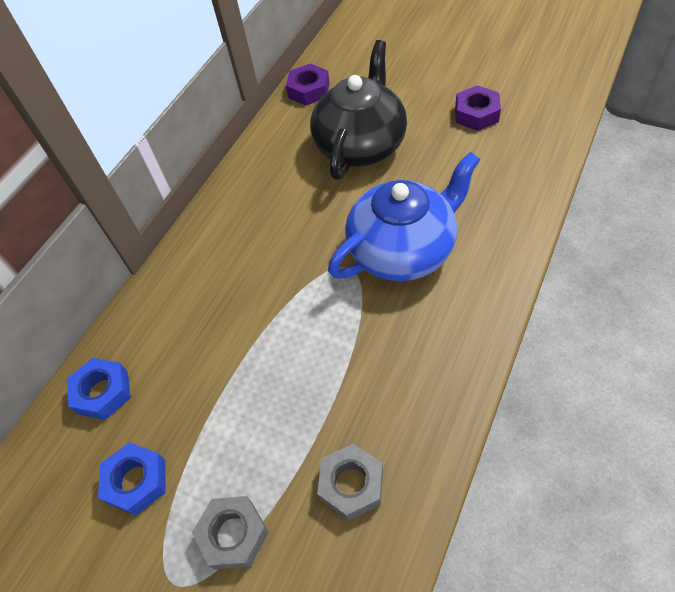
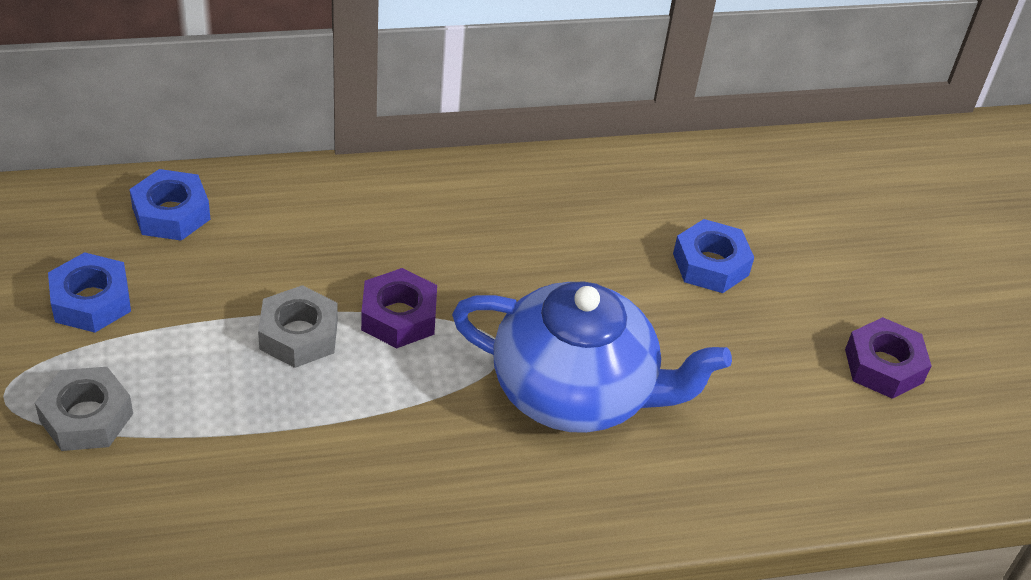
camera: 40 degrees right, 10 degrees down
purple nut [286,64,330,105] -> purple nut moved to [361,268,437,348]
black teapot [310,40,407,180] -> blue nut [673,219,754,293]
grey nut [317,444,383,521] -> grey nut moved to [258,285,338,368]

